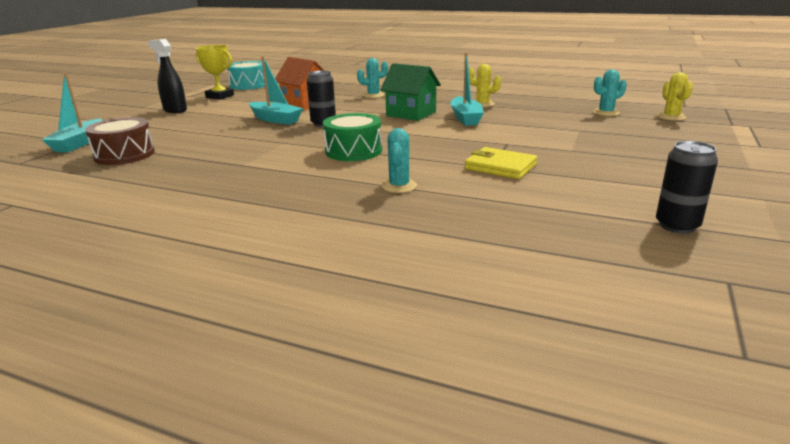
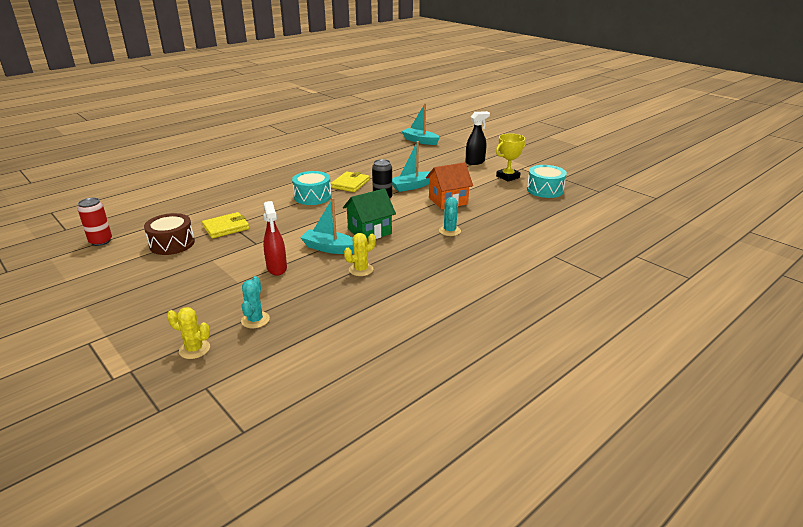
camera: 115 degrees right, 5 degrees up
brown drum [85,117,155,165] -> brown drum moved to [144,213,195,255]
green drum [323,113,382,161] -> turquoise drum [292,171,331,205]
turquoise cactus [382,128,417,193] -> none
black can [656,141,718,234] -> red can [78,198,112,246]
none -> red spray bottle [263,201,287,275]
none -> yellow wallet [331,172,370,192]

